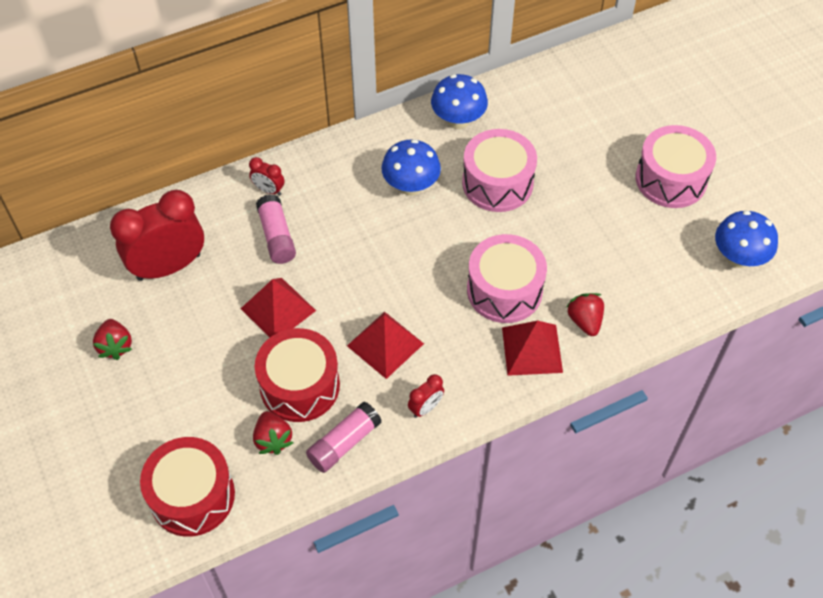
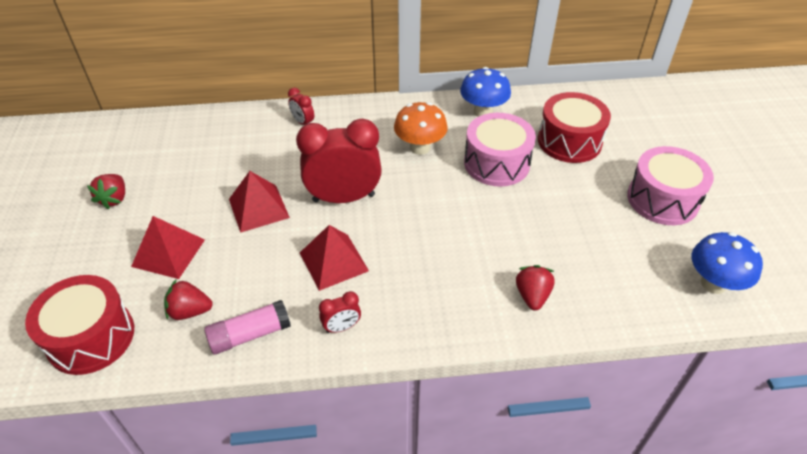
camera: 20 degrees right, 10 degrees down
red clock [110,190,204,281] -> red clock moved to [296,119,382,203]
red strawberry [253,411,293,455] -> red strawberry turned 90 degrees clockwise [164,279,213,320]
red drum [255,328,340,422] -> red drum moved to [538,92,611,163]
pink glue stick [256,194,296,264] -> none
blue mushroom [382,139,441,196] -> orange mushroom [394,102,448,155]
pink drum [467,234,547,323] -> none
red pyramid [502,321,563,376] -> red pyramid moved to [131,216,205,279]

